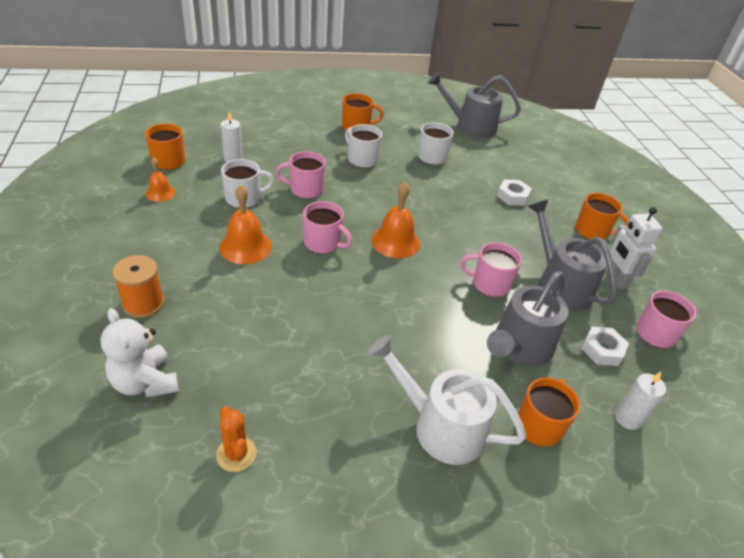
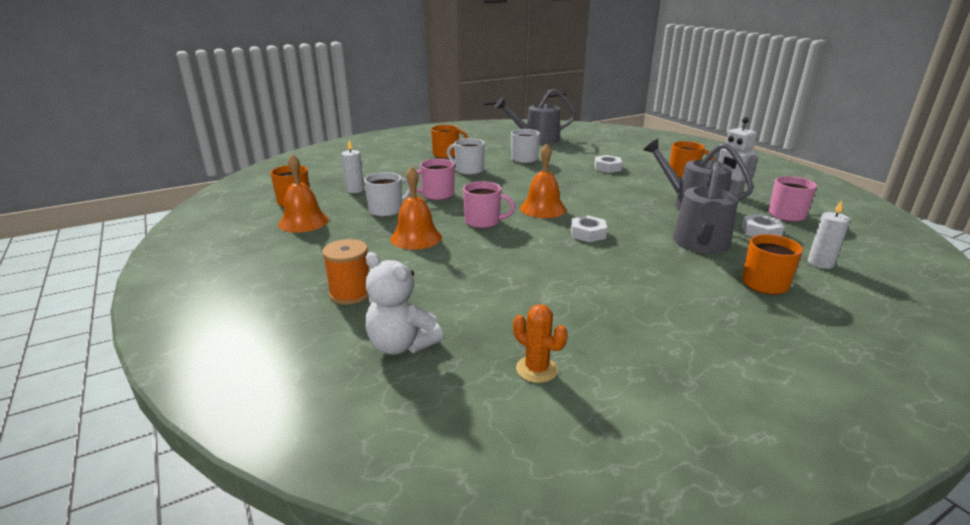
camera: 15 degrees left, 15 degrees down
orange bell [146,158,176,202] -> orange bell [279,154,329,233], size x1.66
white watering can [368,335,526,465] -> none
pink mug [460,242,522,297] -> none
none -> white nut [571,215,607,243]

